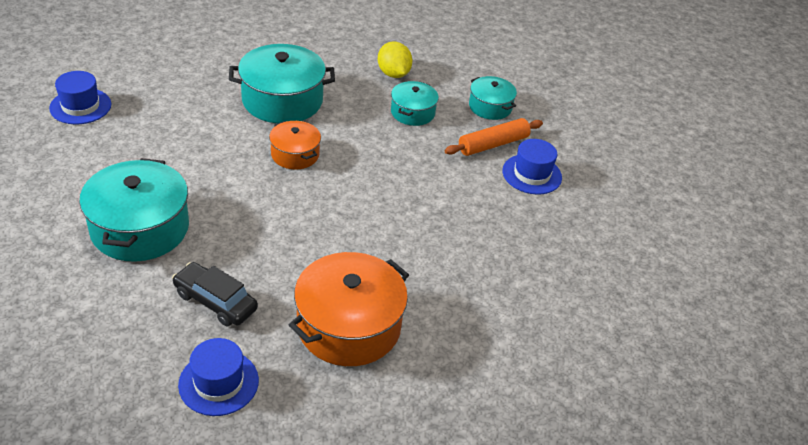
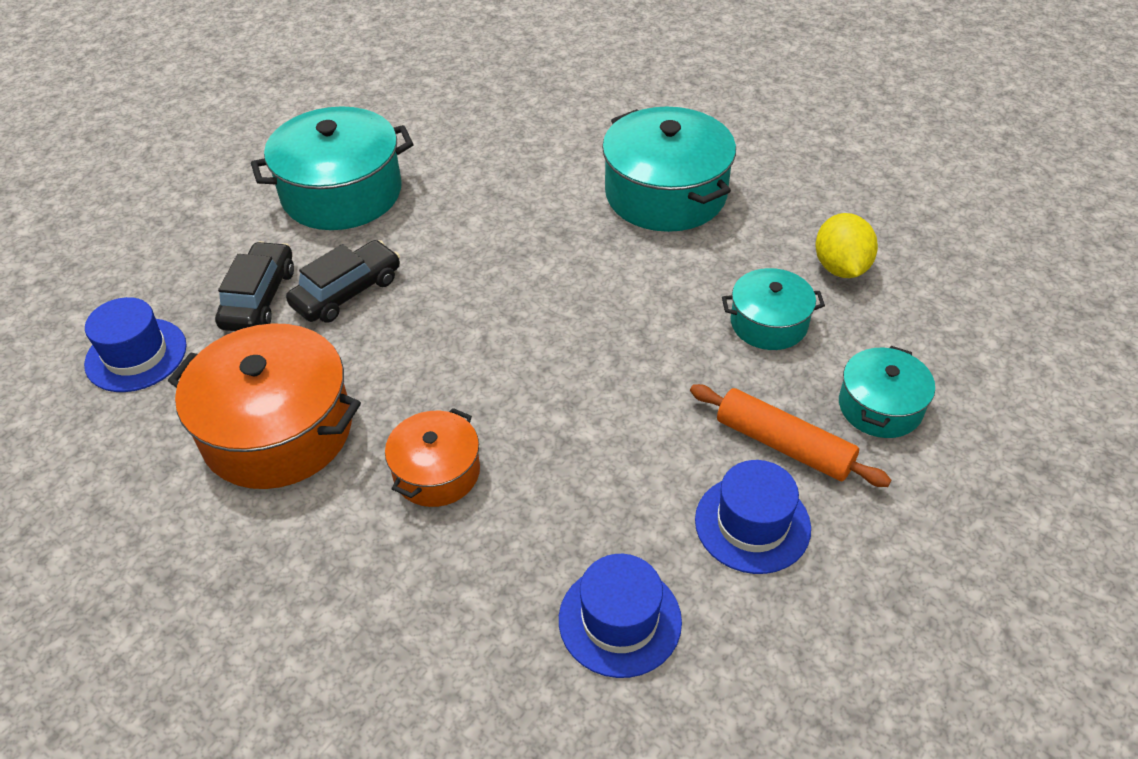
camera: 70 degrees right, 5 degrees up
blue hat [49,71,111,125] -> blue hat moved to [559,554,682,678]
orange pot [269,121,321,169] -> orange pot moved to [385,408,480,507]
yellow lemon [378,41,412,78] -> yellow lemon turned 45 degrees counterclockwise [815,213,878,278]
none -> black car [286,240,400,323]

